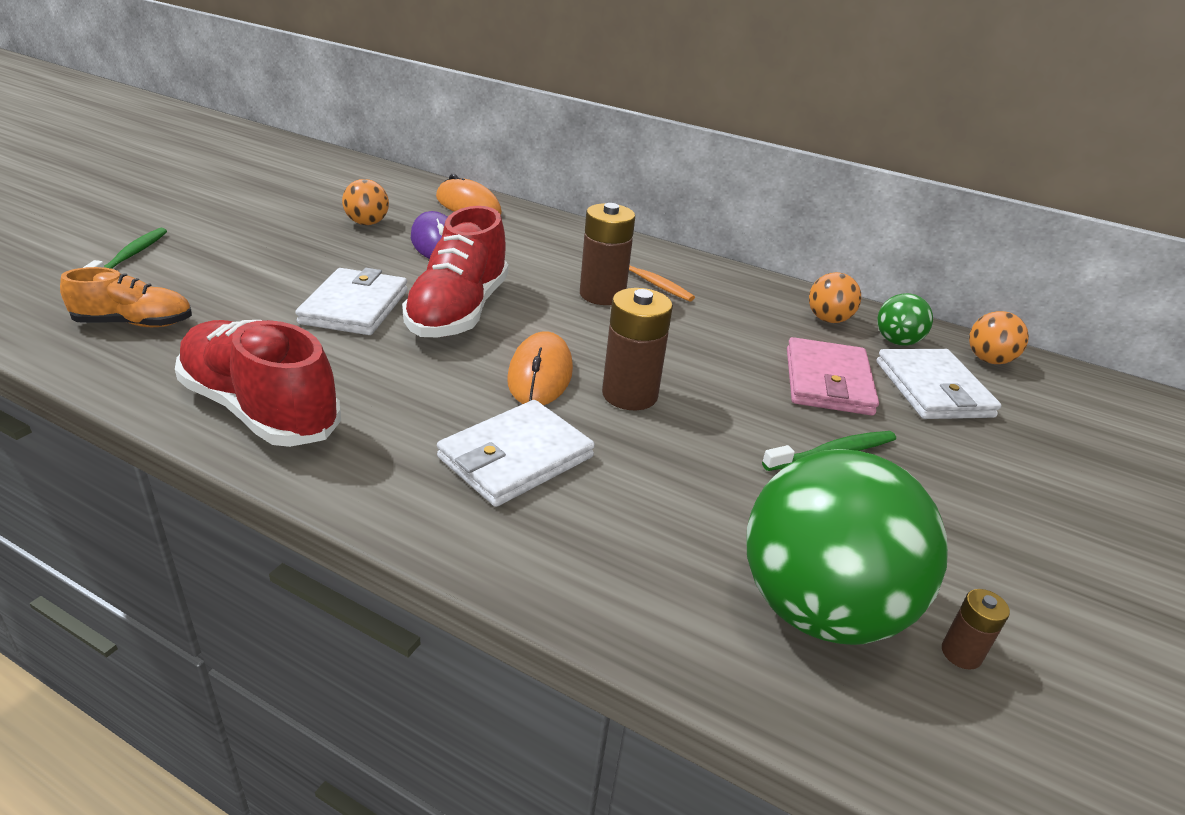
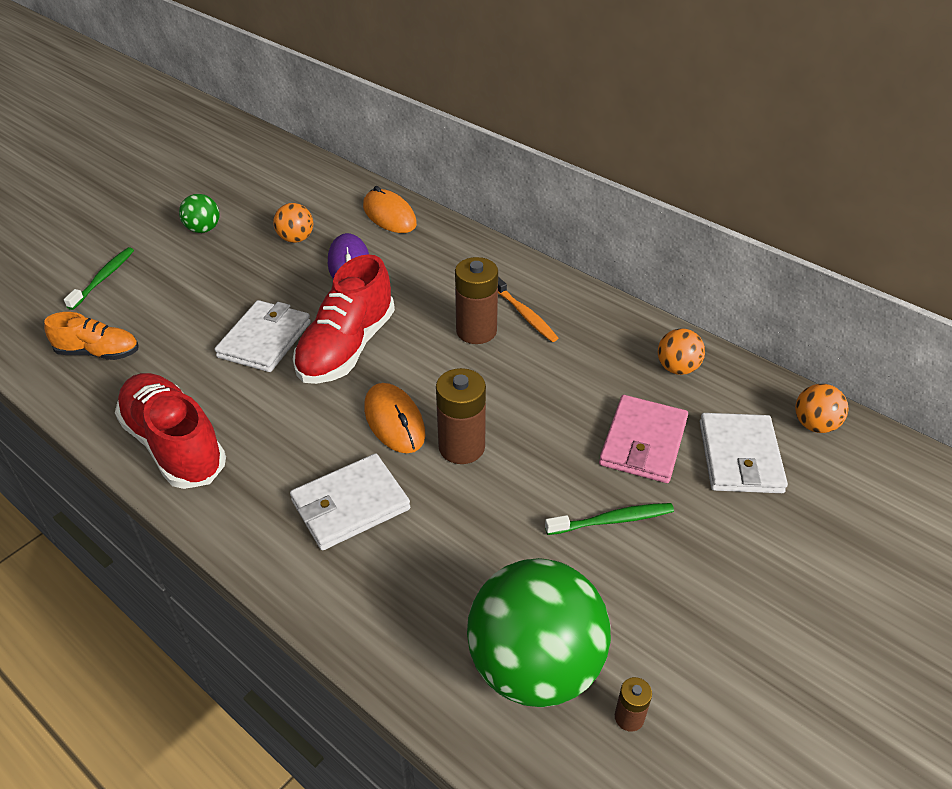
camera: 15 degrees right, 10 degrees up
orange mouse [507,331,573,405] -> orange mouse turned 45 degrees counterclockwise [364,383,425,453]
green ball [877,293,933,346] -> green ball moved to [179,194,220,233]

